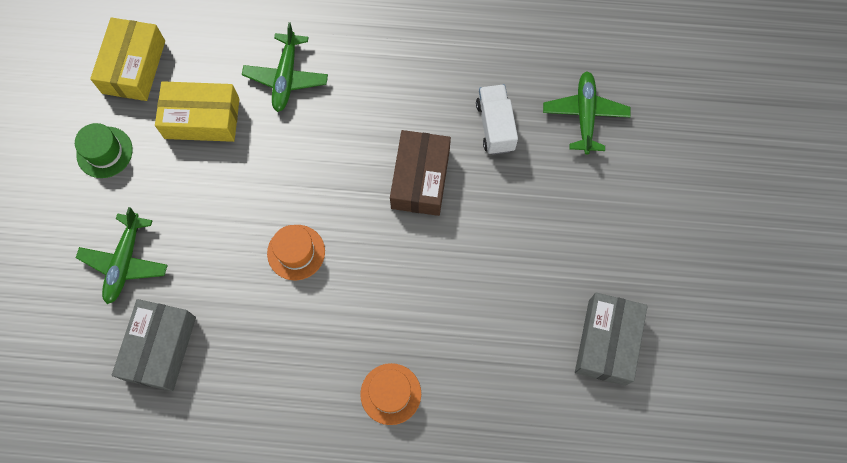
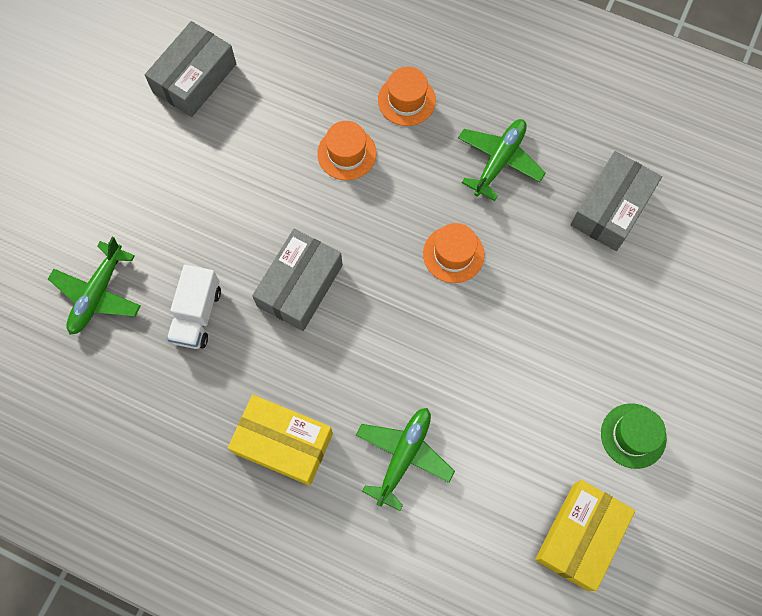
camera: 160 degrees left, 0 degrees up
green plane [76,207,168,304] -> green plane moved to [458,119,546,201]
yellow box [155,81,239,142] -> yellow box moved to [228,395,333,486]
brown box [390,130,451,216] -> grey box [252,229,343,331]
none -> orange hat [317,121,377,180]

